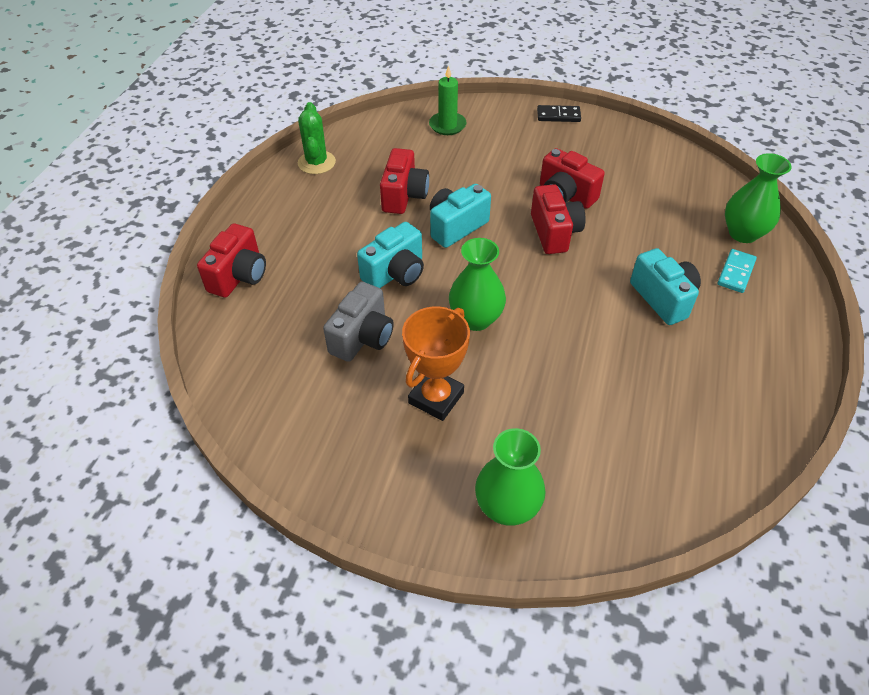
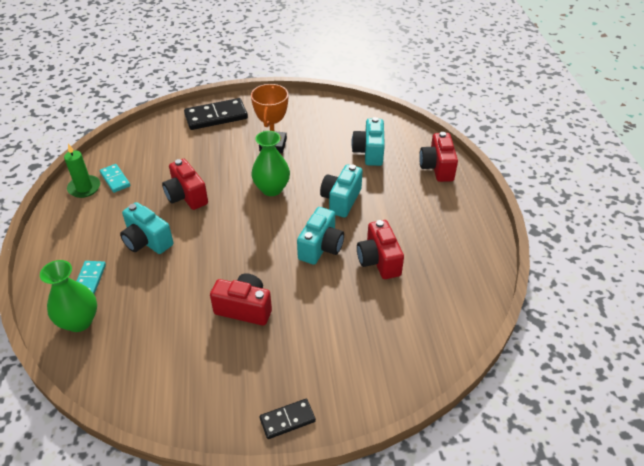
camera: 155 degrees right, 5 degrees down
green cactus [298,102,336,174] -> none
grey camera [323,282,394,362] -> none
green candle [429,65,467,135] -> green candle moved to [64,144,100,198]
green vase [475,428,546,526] -> black domino [184,98,248,130]
red camera [531,184,586,254] -> red camera moved to [162,159,208,210]
none -> turquoise domino [100,164,130,193]
none -> turquoise camera [351,117,385,166]

